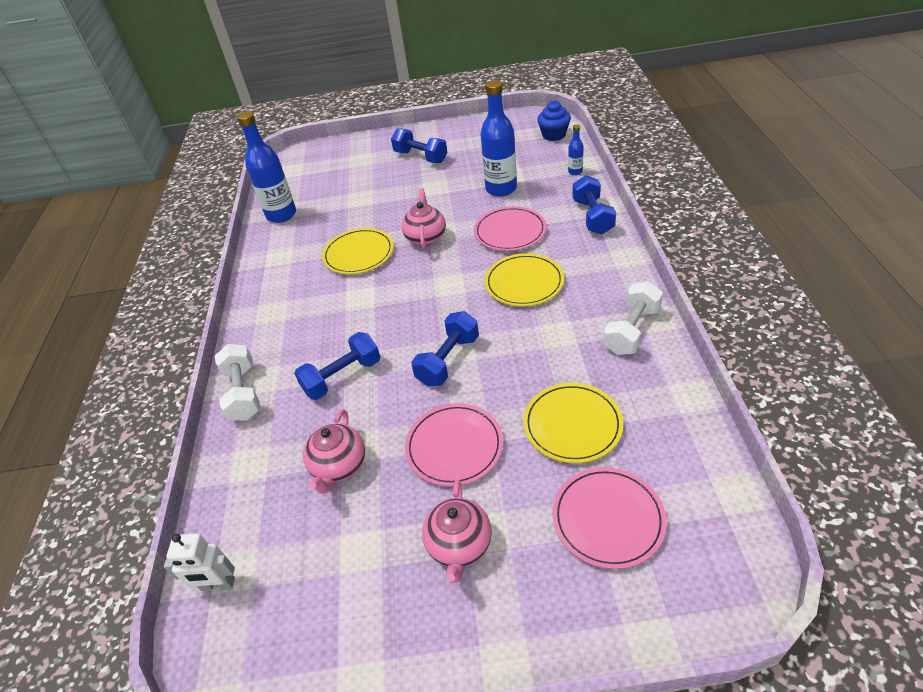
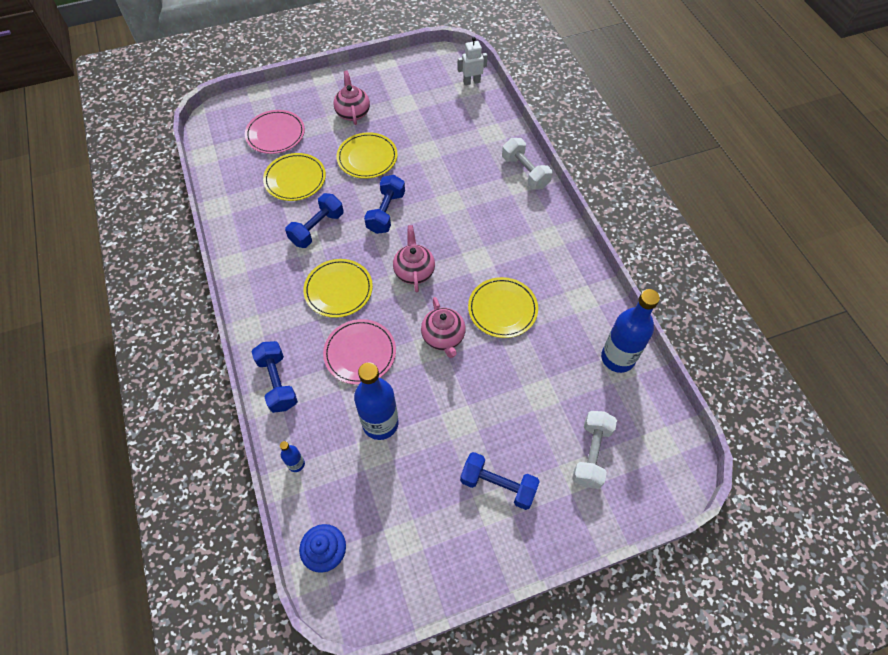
camera: 160 degrees right, 15 degrees up
blue dumbbell [294,332,380,400] -> blue dumbbell moved to [285,193,343,248]
pink teapot [303,409,365,494] -> pink teapot moved to [393,225,435,293]
pink plate [405,403,503,487] -> yellow plate [336,132,398,179]
white dumbbell [603,281,663,355] -> white dumbbell moved to [572,411,617,489]

